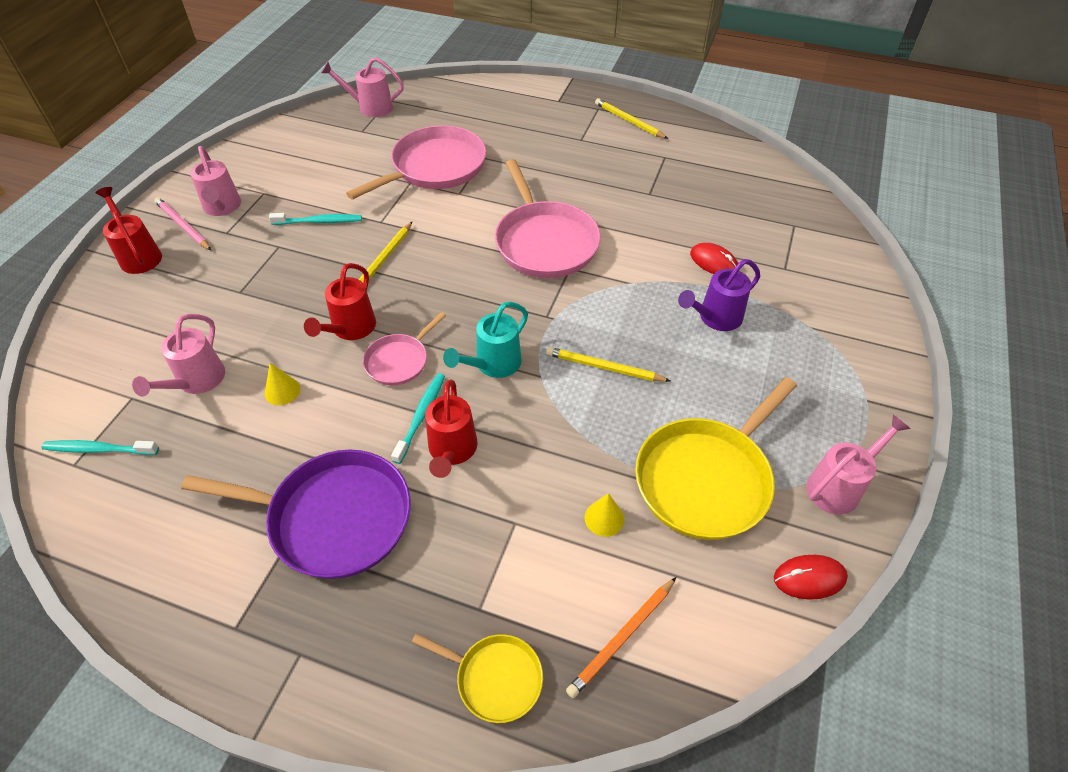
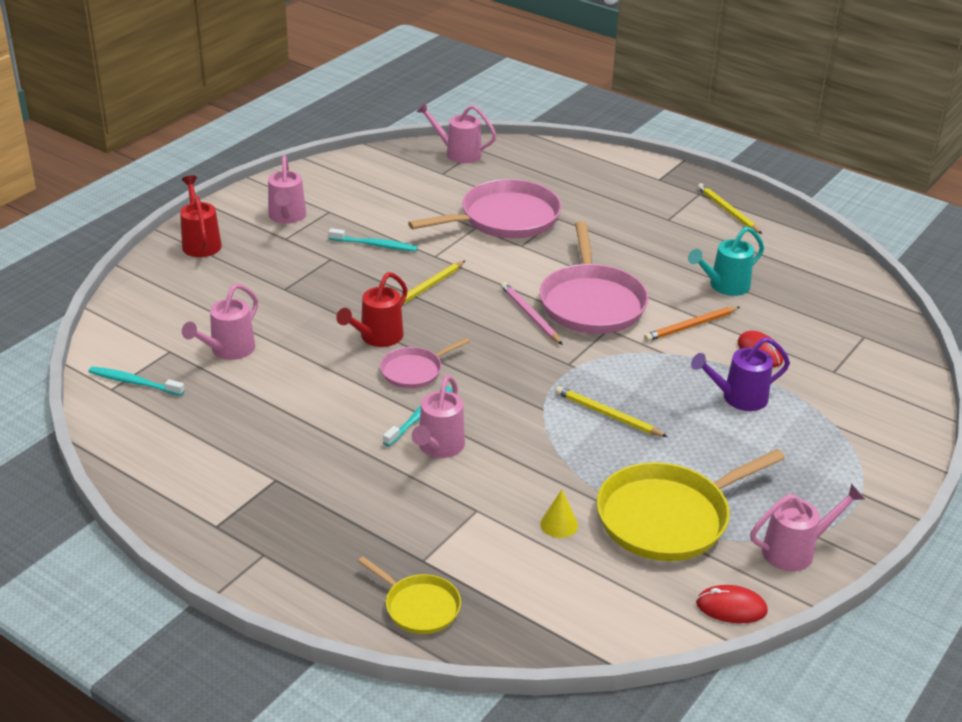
camera: 15 degrees right, 15 degrees down
pink pencil [154,197,211,250] -> pink pencil moved to [501,282,563,345]
purple pan [181,450,411,579] -> none
yellow cone [265,363,301,405] -> none
red watering can [425,379,477,478] -> pink watering can [412,375,465,458]
turquoise watering can [443,302,528,378] -> turquoise watering can moved to [688,227,764,296]
orange pencil [566,577,676,698] -> orange pencil moved to [644,306,740,342]

